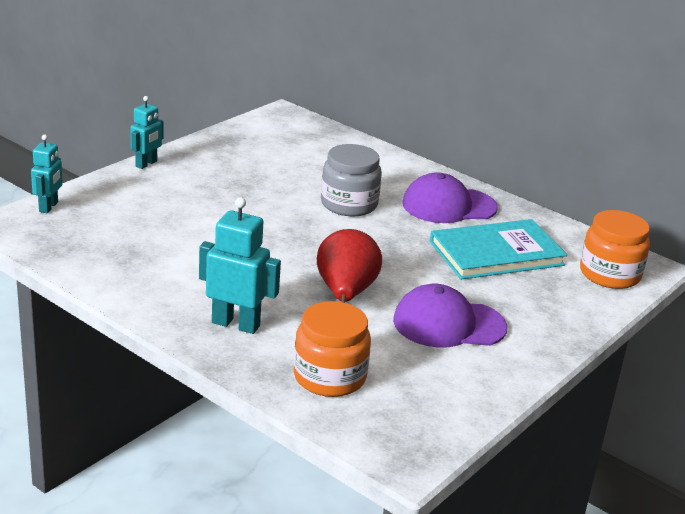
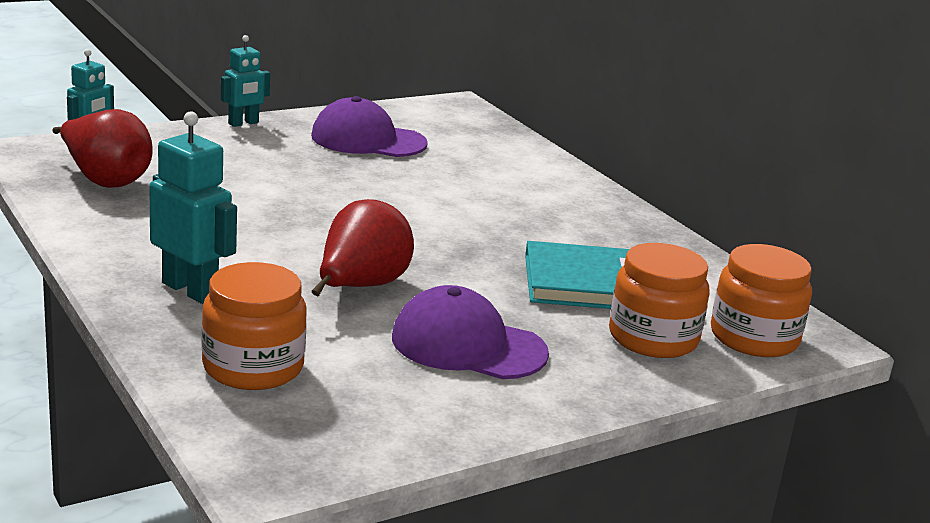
camera: 20 degrees right, 5 degrees down
grey jar [321,144,382,216] -> none
purple cap [402,172,498,223] -> purple cap moved to [311,96,428,157]
none -> red pear [52,109,153,188]
none -> orange jar [609,243,709,358]

